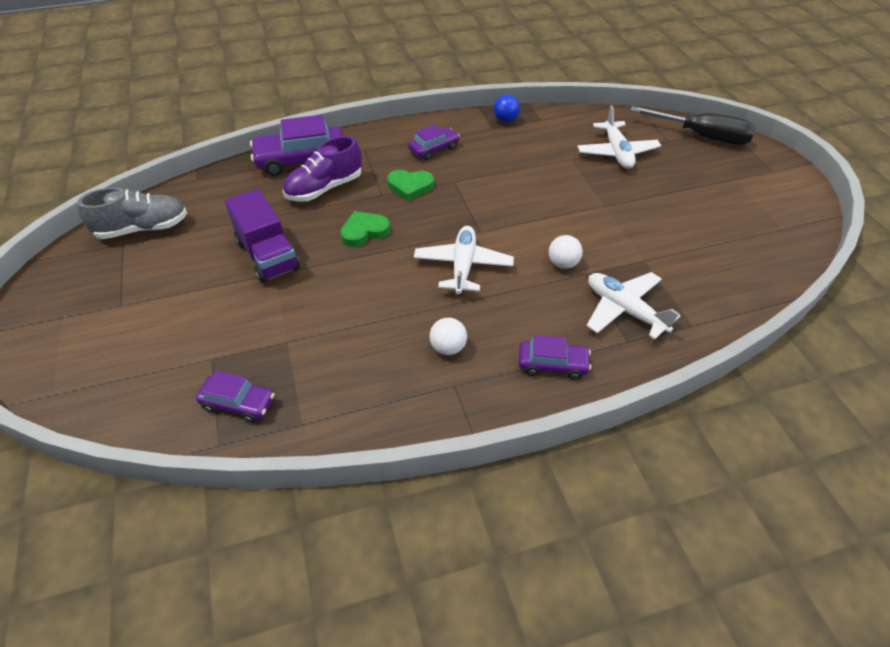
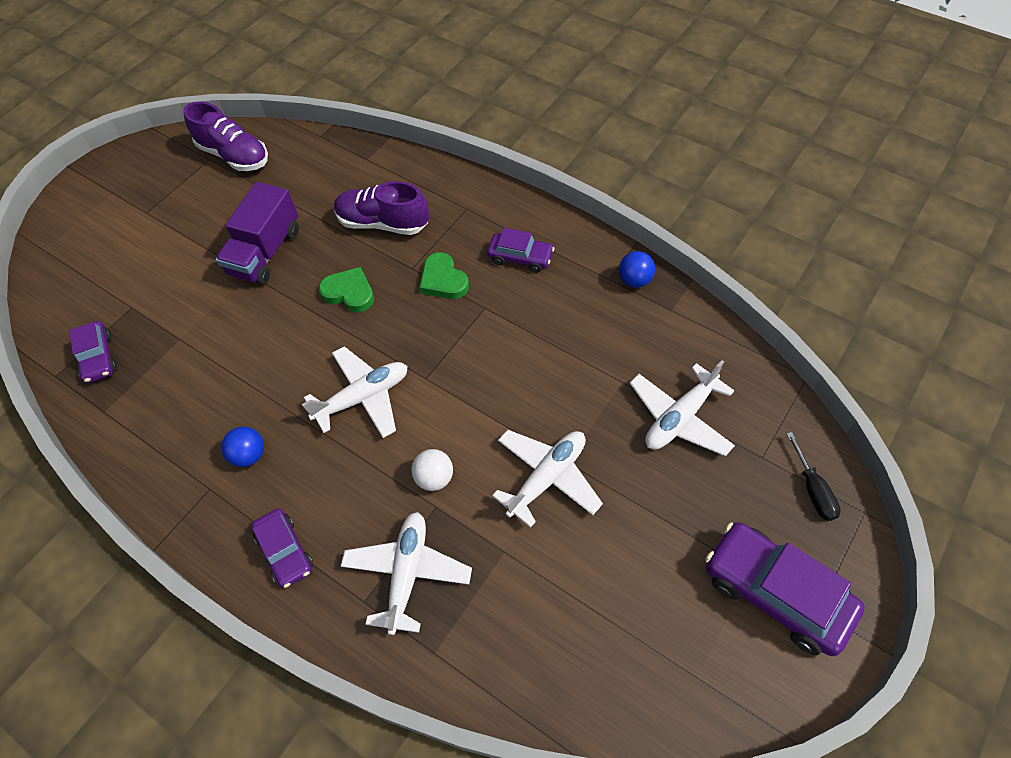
camera: 55 degrees right, 10 degrees up
grey shoe [77,187,187,239] -> purple shoe [183,101,268,171]
purple car [250,115,343,176] -> purple car moved to [705,522,865,656]
white ball [430,318,467,355] -> blue ball [221,427,264,467]
black screwdriver [630,106,756,145] -> black screwdriver [786,432,841,521], size x0.52
none -> white plane [492,430,603,528]

